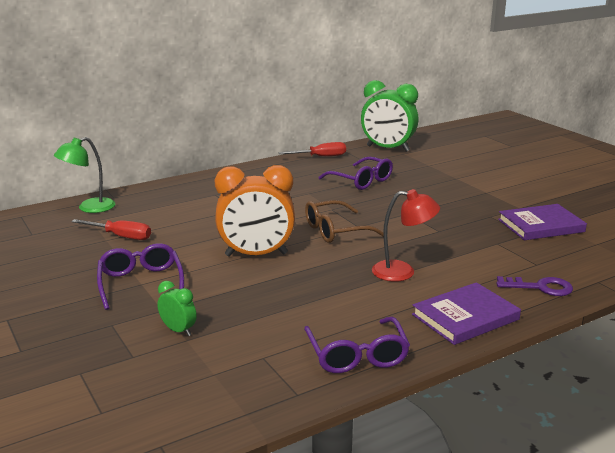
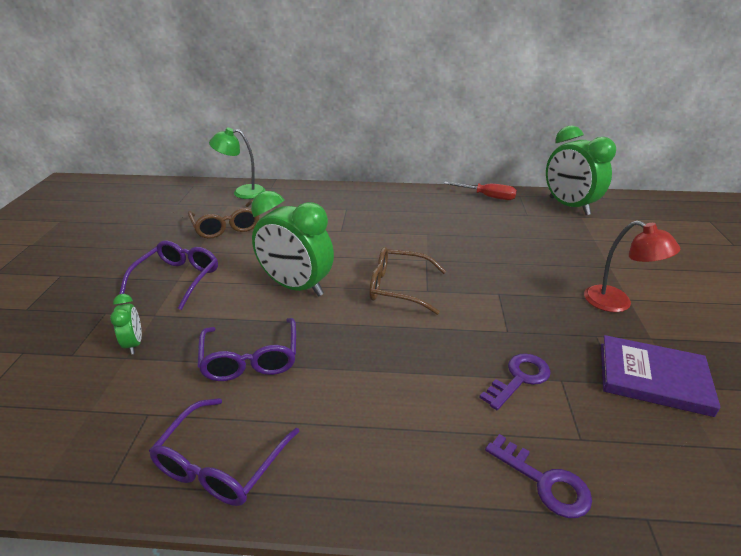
camera: 35 degrees right, 10 degrees up
red screwdriver [71,219,151,240] -> brown glasses [188,200,259,239]
orange clock [215,165,295,256] -> green clock [251,191,334,297]
purple glasses [319,157,393,190] -> purple glasses moved to [197,318,296,381]
red lamp [372,189,440,282] -> red lamp moved to [584,221,680,312]
purple book [412,282,521,345] -> none
none -> purple key [479,353,550,410]

